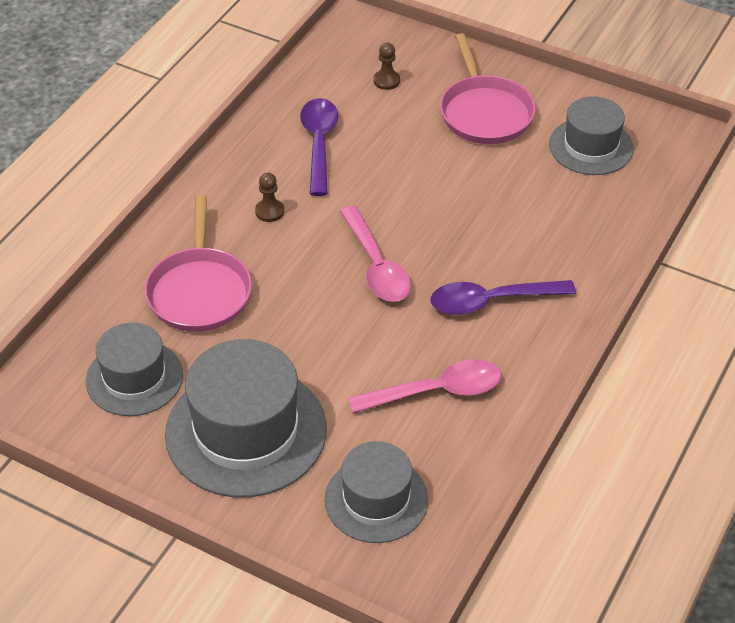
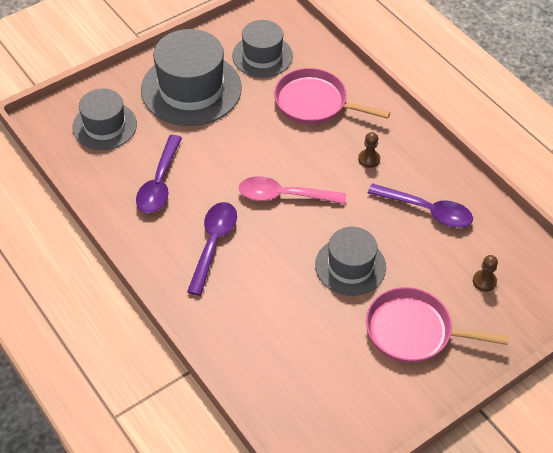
camera: 115 degrees right, 5 degrees up
pink spoon [348,359,501,413] -> purple spoon [136,135,182,213]
grey hat [549,96,634,175] -> grey hat moved to [315,227,386,296]

